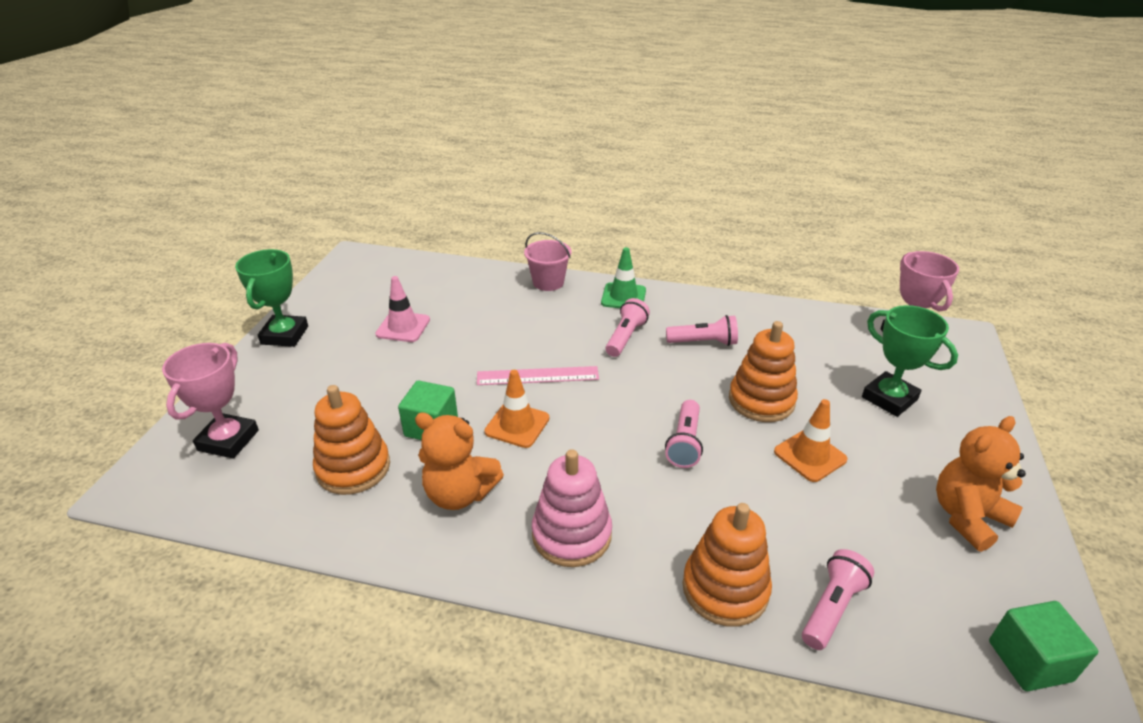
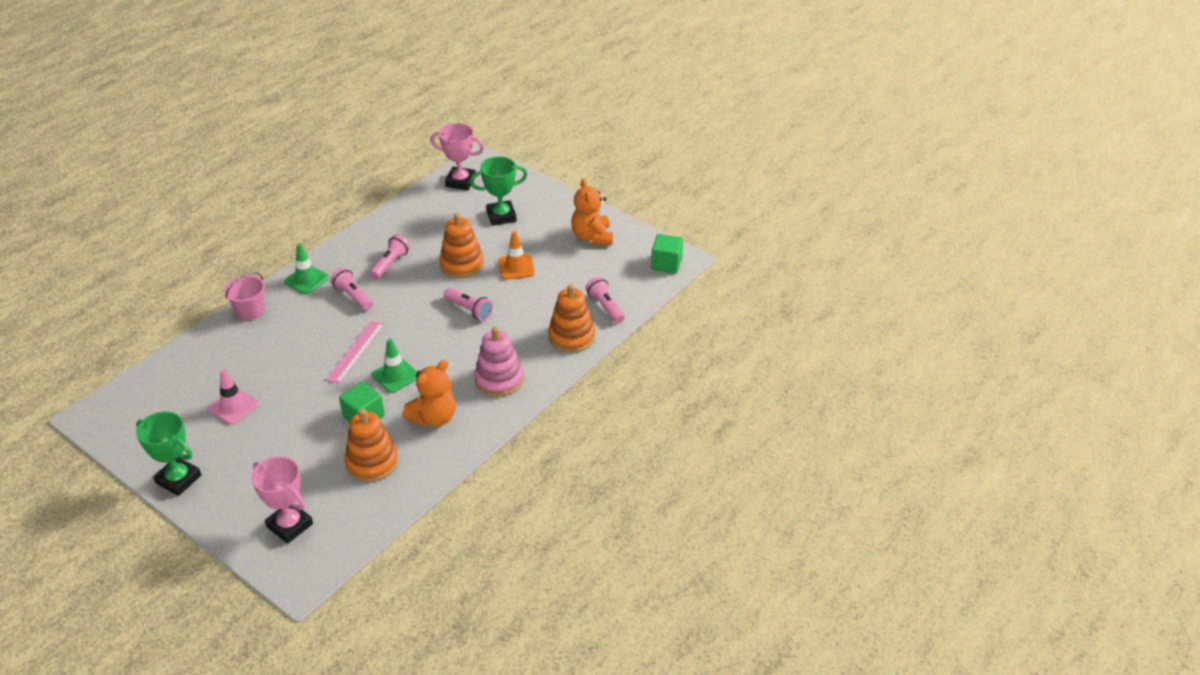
camera: 65 degrees left, 5 degrees up
orange traffic cone [484,370,549,448] -> green traffic cone [372,339,417,393]

